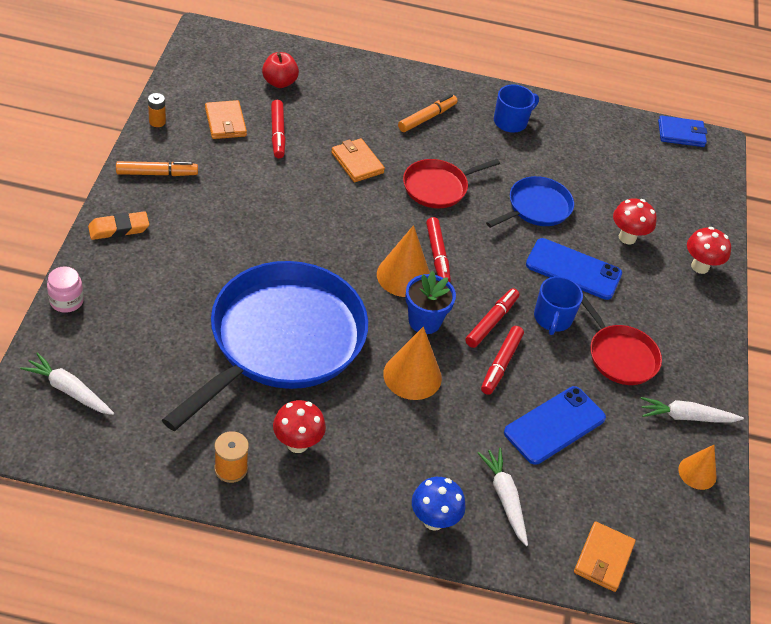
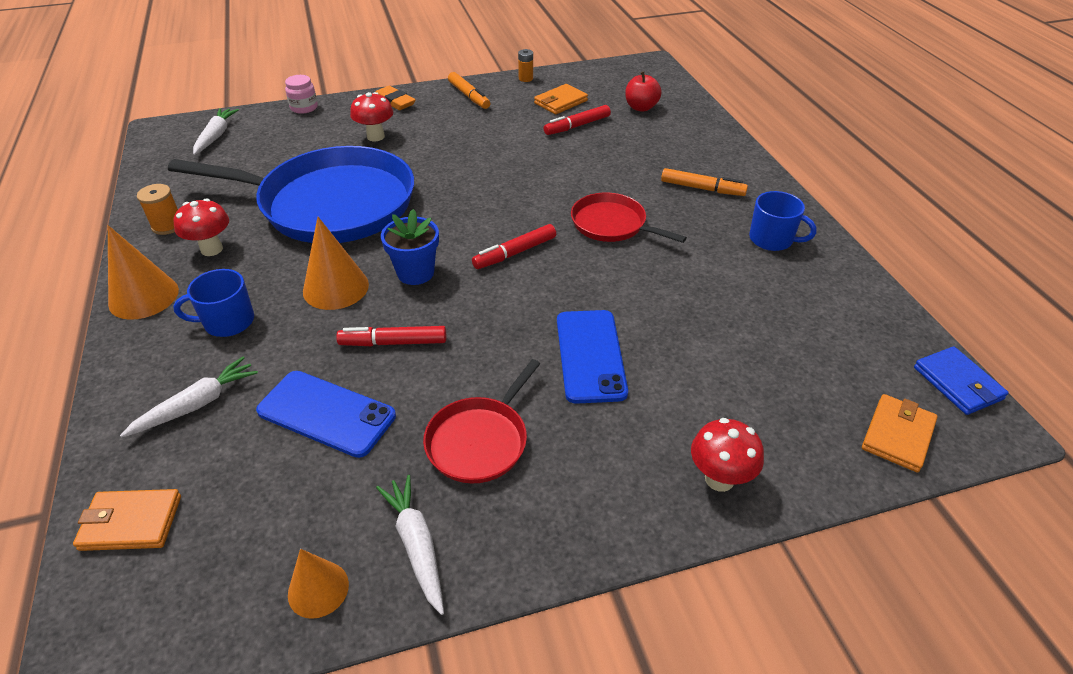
camera: 70 degrees right, 5 degrees down
orange wallet [331,138,385,182] -> orange wallet moved to [862,394,938,472]
orange cone [377,225,430,297] -> orange cone moved to [108,225,179,320]
blue mushroom [412,477,466,531] -> none
red marker [465,288,519,348] -> none
blue pan [486,176,574,228] -> none
blue mug [534,276,583,335] -> blue mug moved to [173,269,254,337]
red mushroom [613,198,657,244] -> red mushroom moved to [350,92,393,141]

